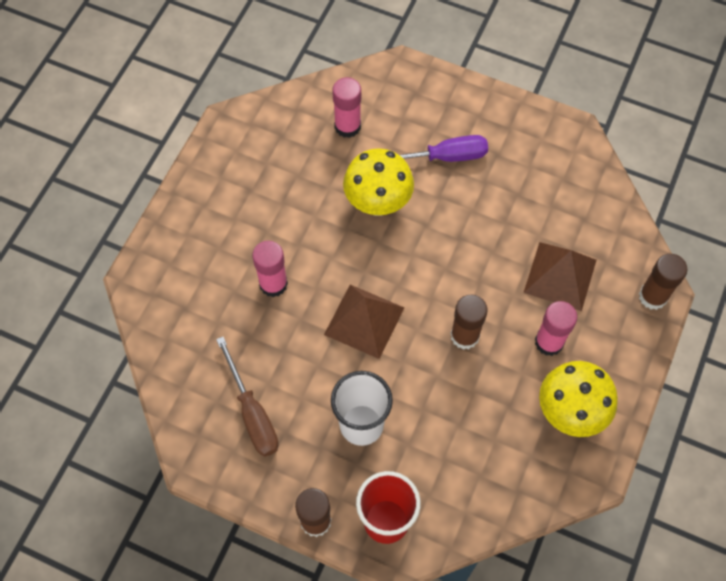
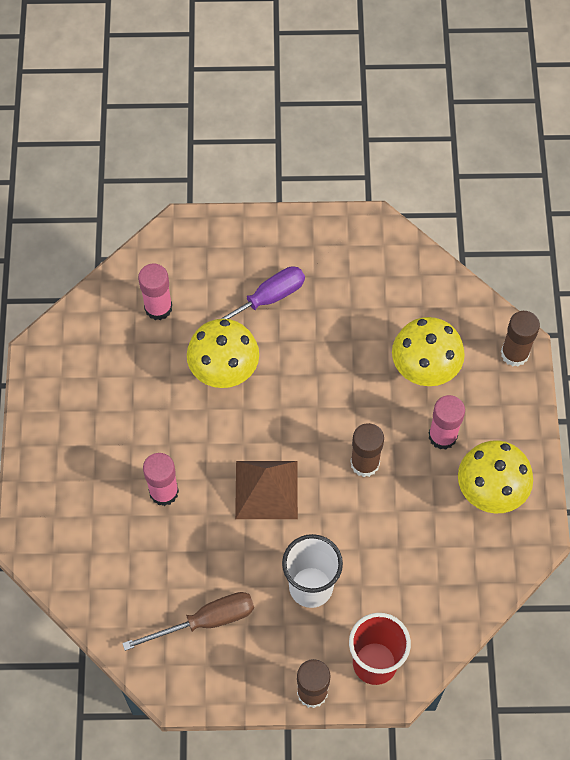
camera: 25 degrees left, 0 degrees up
brown screwdriver [216,337,279,457] -> brown screwdriver turned 60 degrees counterclockwise [122,592,254,651]
brown pyramid [523,242,596,311] -> yellow mushroom [392,317,465,386]

